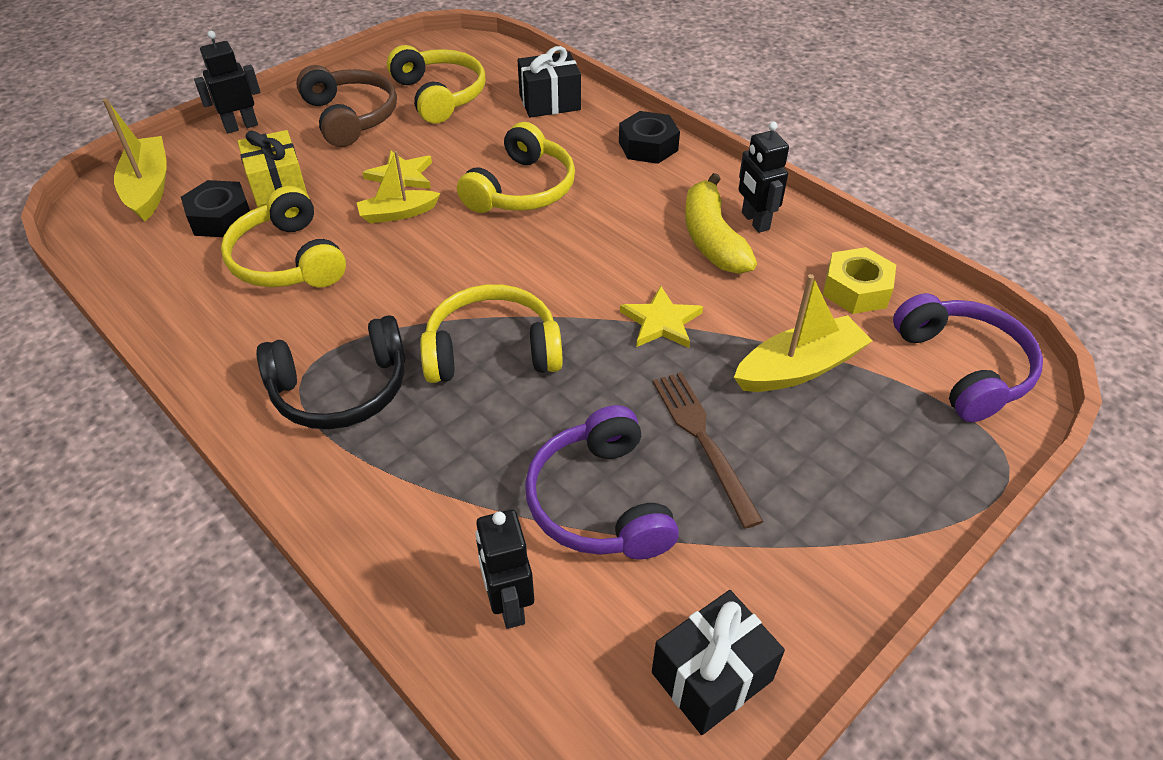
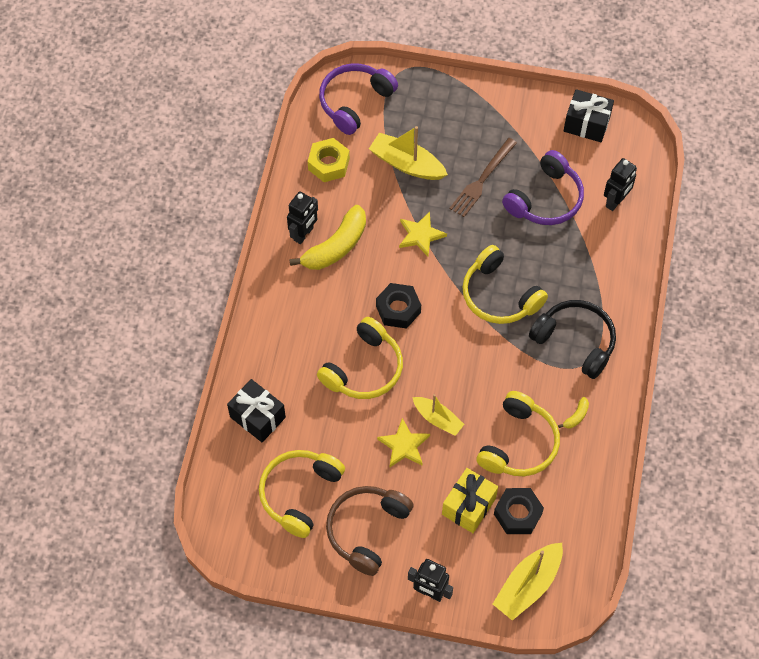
camera: 125 degrees left, 15 degrees up
yellow headphones [457,122,575,213] -> yellow headphones turned 135 degrees clockwise [317,317,403,399]
black nut [619,111,680,164] -> black nut moved to [376,283,421,329]
none -> yellow banana [558,397,589,429]

